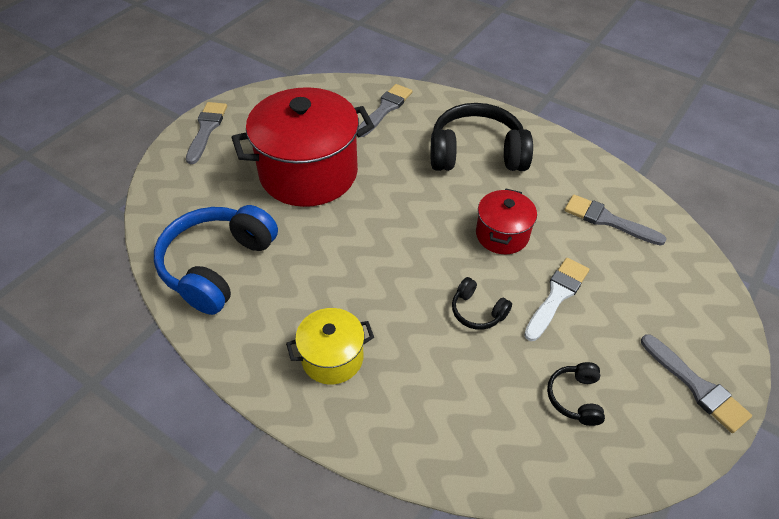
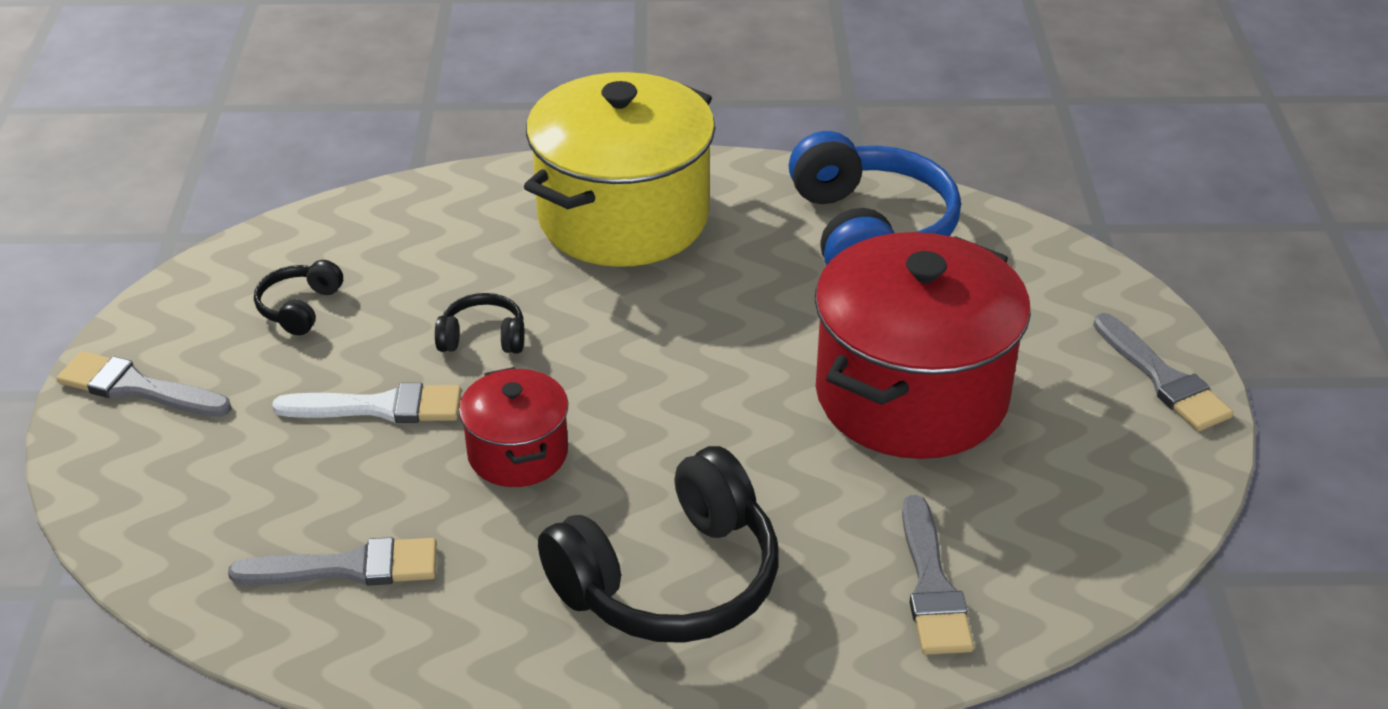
camera: 145 degrees right, 10 degrees down
yellow pot [286,308,374,384] -> yellow pot [524,72,715,267], size x1.99
white brush [524,258,589,341] -> white brush turned 90 degrees counterclockwise [272,383,461,423]
black headphones [547,362,605,426] -> black headphones turned 135 degrees counterclockwise [254,260,343,335]

